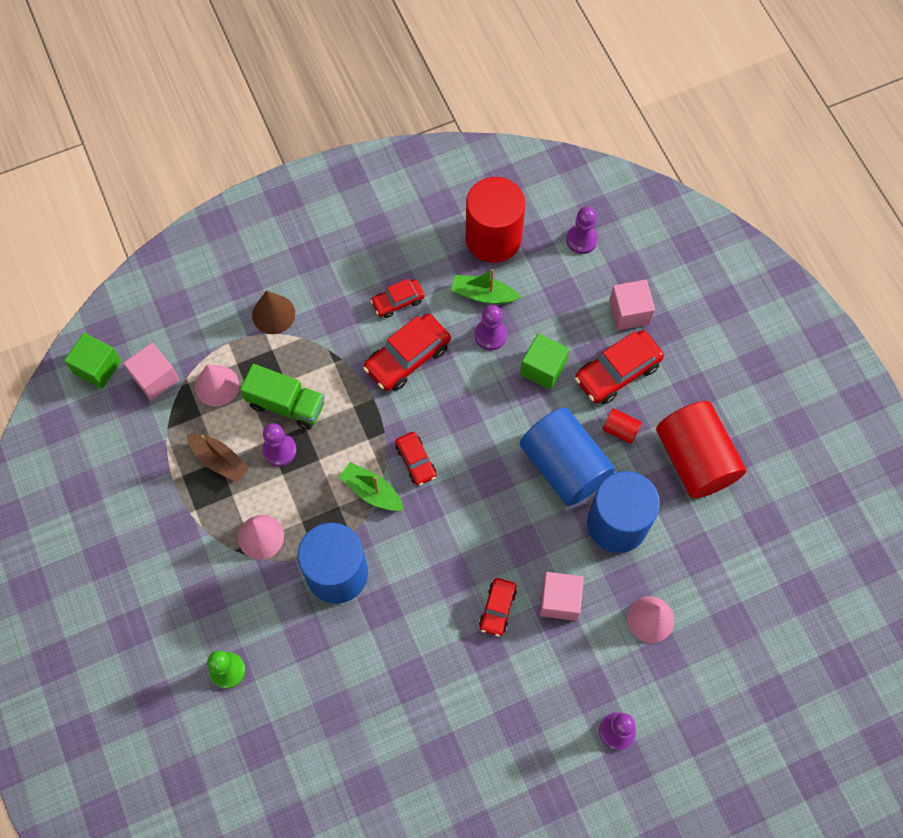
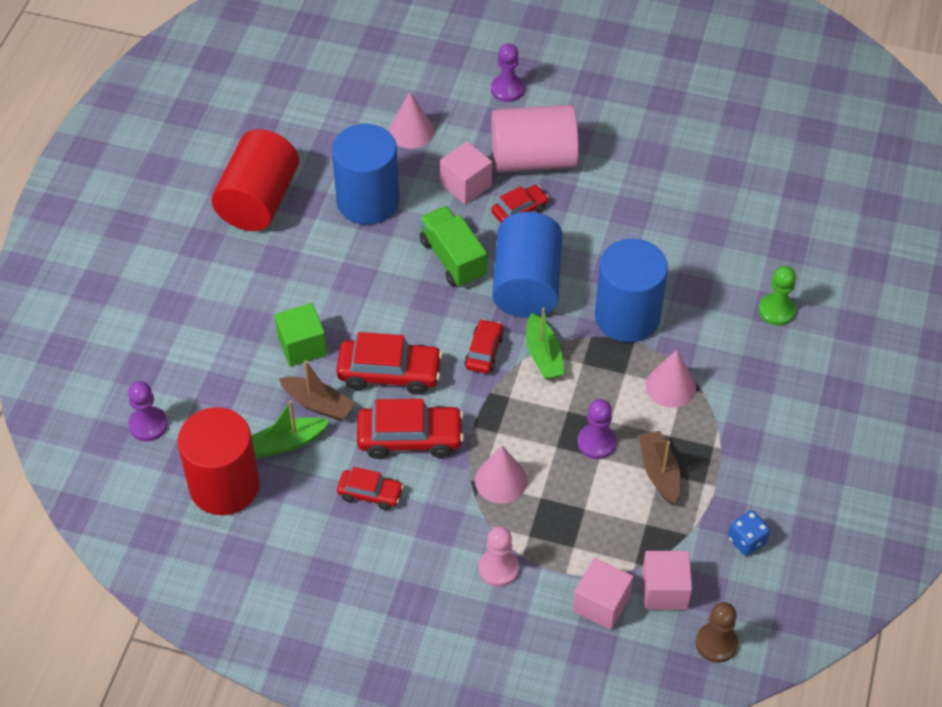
camera: 140 degrees left, 15 degrees down
green cube [64,333,121,389] -> brown pawn [696,602,738,663]
pink cone [195,364,239,407] -> pink cone moved to [475,446,528,504]
green truck [240,364,325,429] -> green truck moved to [420,206,487,288]
brown cone [252,290,295,334] -> pink pawn [479,526,519,587]
green boat [451,269,521,304] -> green boat turned 105 degrees clockwise [251,400,330,457]
purple pawn [475,305,507,350] -> brown boat [279,360,355,421]
blue cylinder [520,407,615,506] -> blue cylinder moved to [492,212,562,318]
red car [575,330,664,404] -> red car moved to [336,332,443,395]
red cylinder [603,408,642,444] -> none
pink cube [609,280,655,330] -> pink cube moved to [573,558,633,630]
none -> pink cylinder [491,105,579,172]
none -> blue dice [728,510,770,556]

